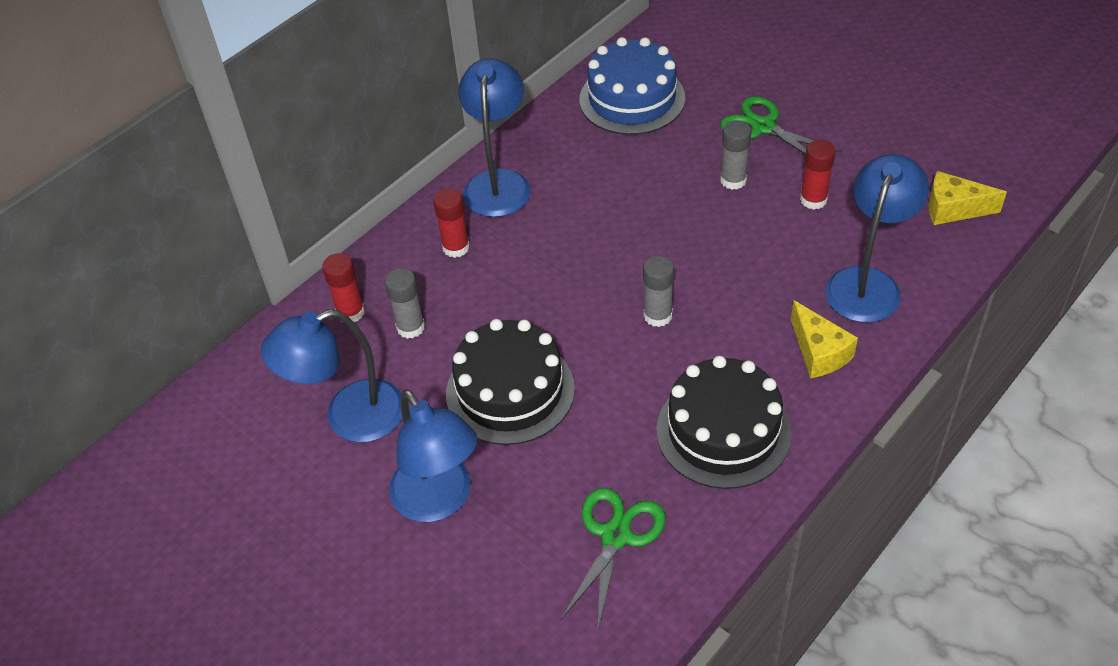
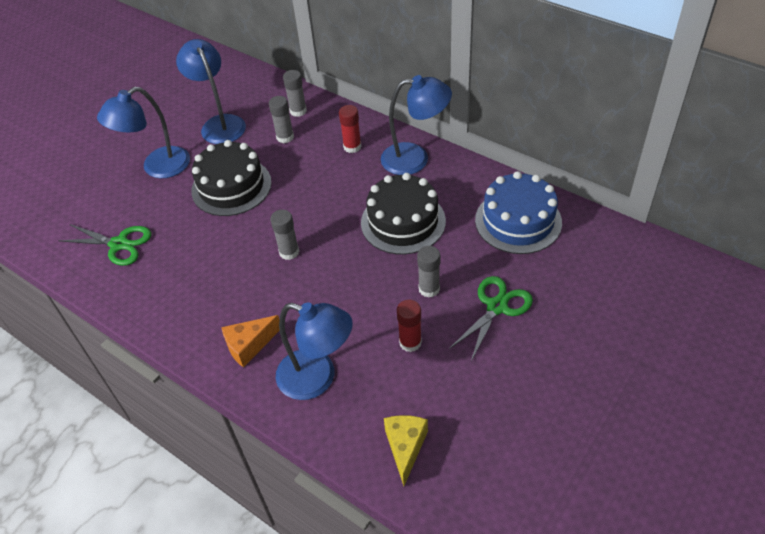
camera: 85 degrees right, 0 degrees up
red glue stick [322,253,365,322] -> grey glue stick [283,70,307,117]
black cake [656,356,791,489] -> black cake moved to [361,173,446,255]
yellow cheese [791,300,858,378] -> orange cheese [221,315,280,368]

